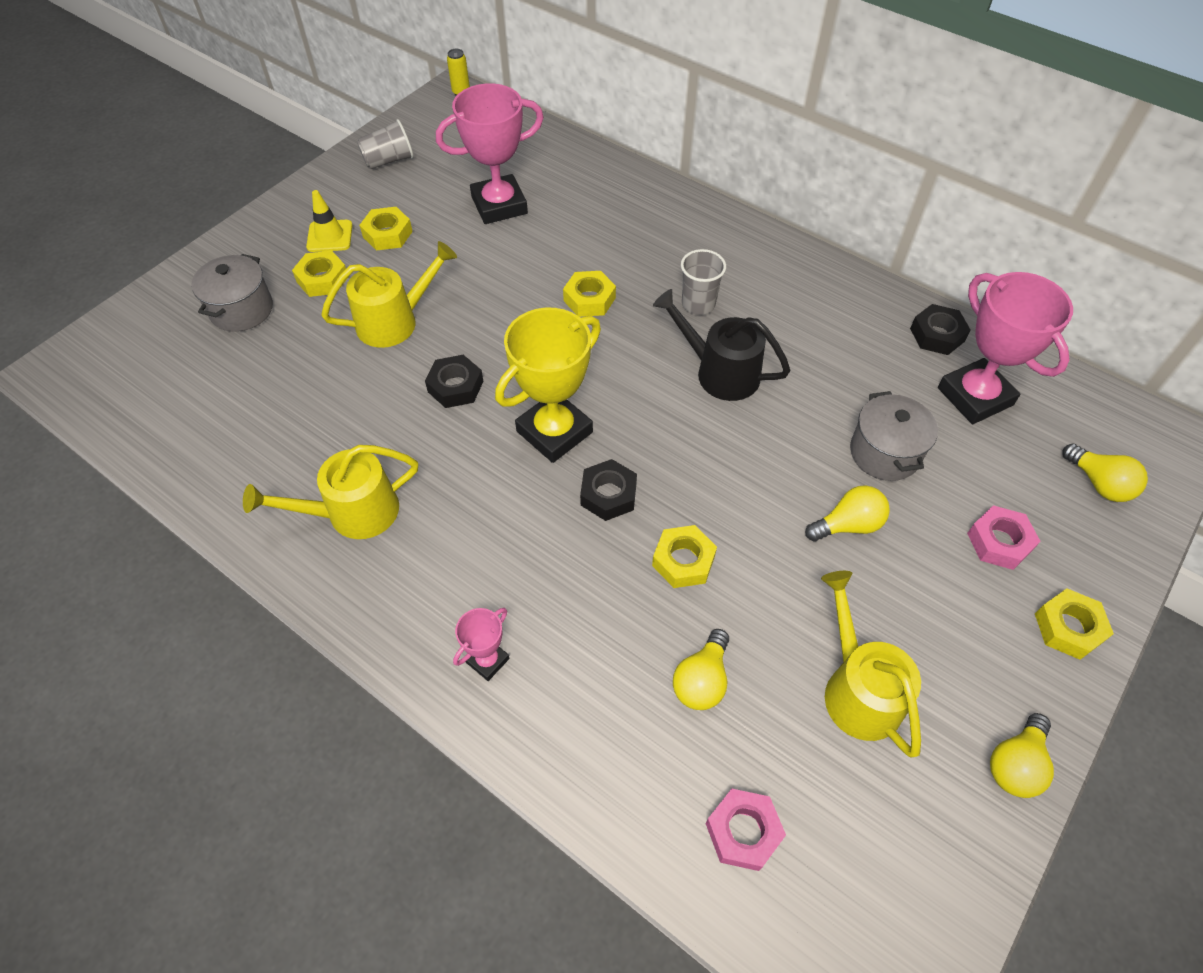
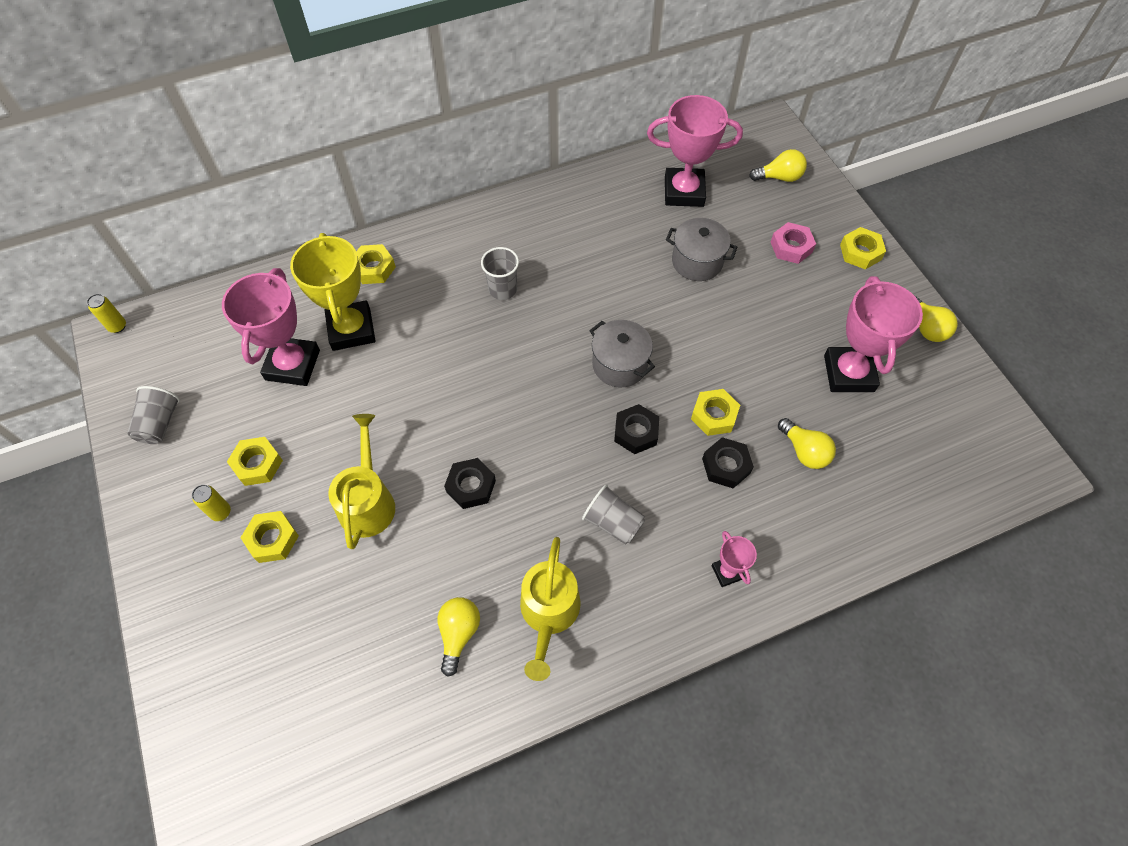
camera: 60 degrees left, 5 degrees up
grey pot [191,254,273,332] -> grey pot moved to [589,320,655,388]
yellow traffic cone [306,190,352,252] -> yellow can [192,485,231,521]
yellow trophy [495,308,601,463] -> yellow trophy moved to [290,233,375,351]
yellow nut [563,271,616,317] -> yellow nut moved to [356,244,396,284]
black watering can [653,289,791,401] -> none
pink nut [706,789,786,871] -> none
yellow light bulb [805,485,890,542] -> yellow light bulb moved to [437,597,480,677]
yellow watering can [821,571,921,757] -> pink trophy [824,276,923,392]
black nut [910,304,970,355] -> black nut moved to [702,437,754,488]
none -> grey cup [582,484,645,544]

